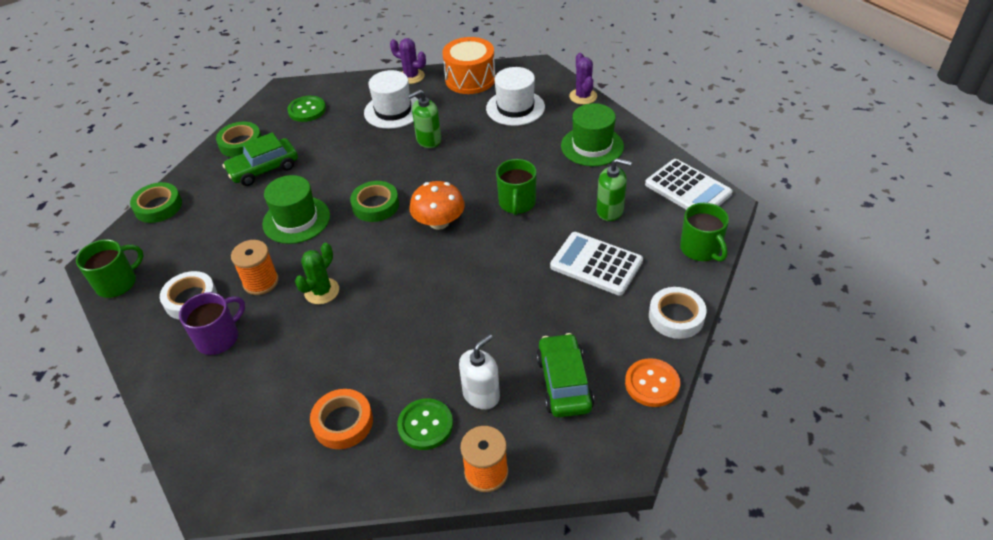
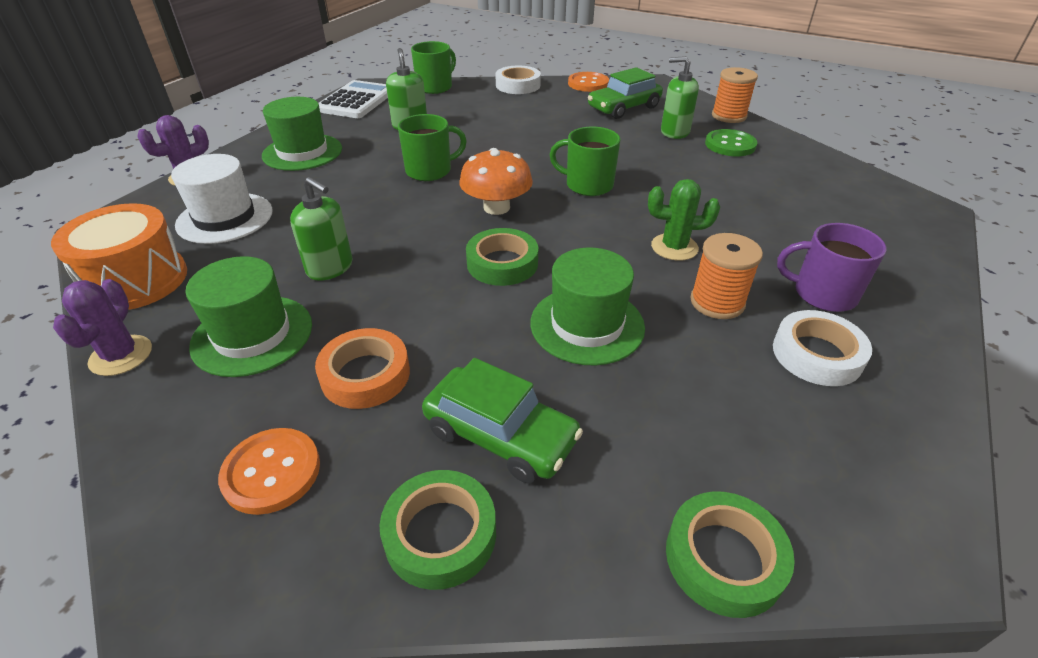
camera: 120 degrees left, 5 degrees down
green mug [76,239,144,298] -> green mug moved to [549,127,621,196]
green button [287,96,326,122] -> orange button [218,428,320,515]
orange tape [310,389,373,449] -> orange tape moved to [315,328,410,409]
white hat [364,70,418,129] -> green hat [185,256,312,377]
white soap dispenser [459,334,500,410] -> green soap dispenser [661,56,699,139]
white calculator [550,232,643,296] -> none

